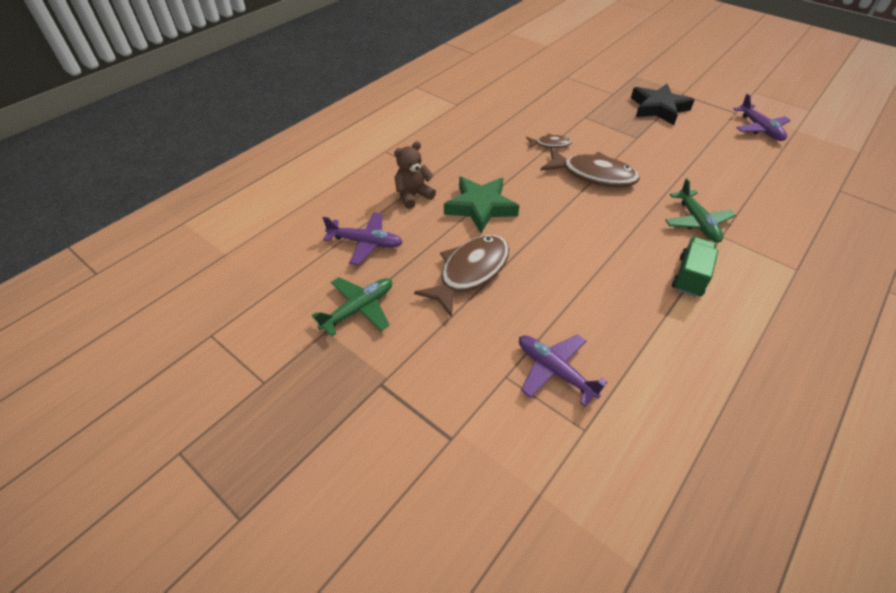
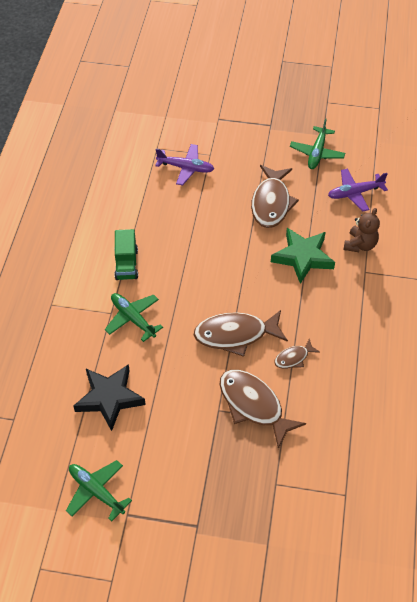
camera: 150 degrees right, 5 degrees up
black star [631,84,694,125] -> black star moved to [73,364,146,431]
purple plane [734,94,791,141] -> green plane [66,460,132,521]
none -> brown fish [220,370,306,449]

